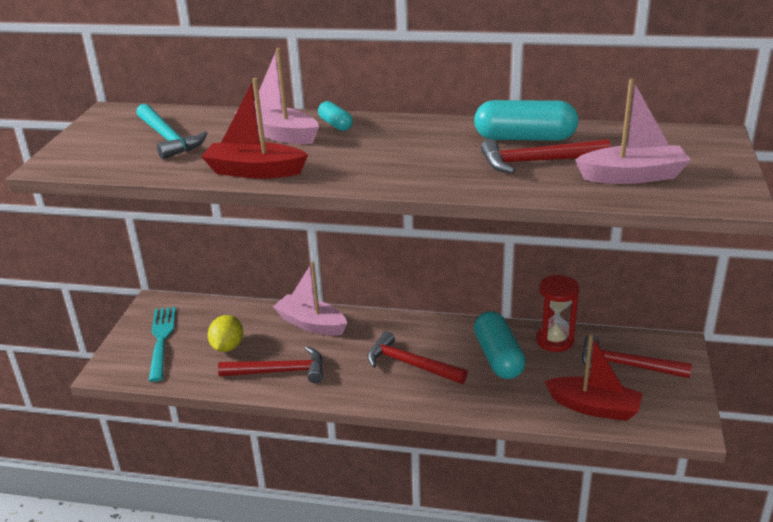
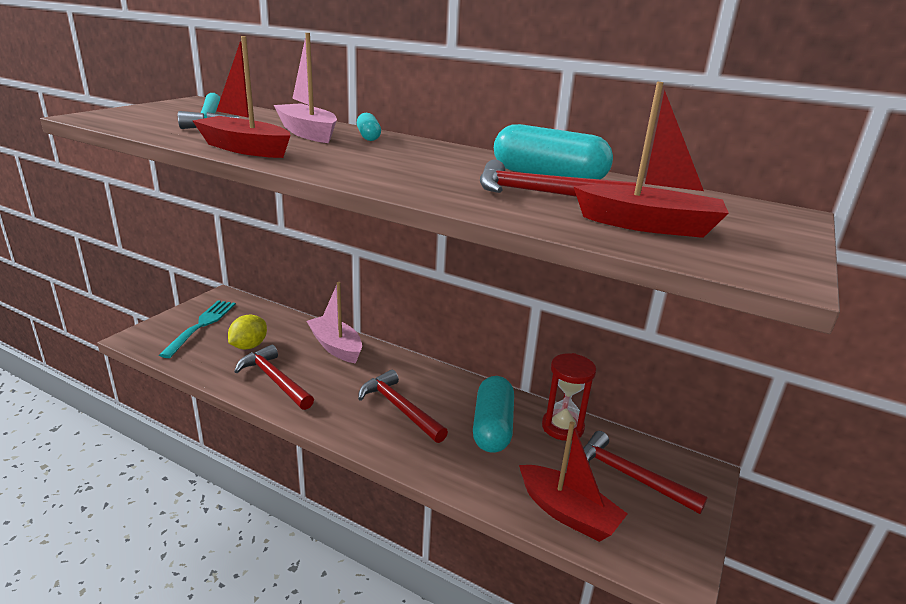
camera: 15 degrees right, 5 degrees down
red hammer [218,347,323,383] -> red hammer turned 150 degrees counterclockwise [234,345,314,410]
pink boat [575,79,691,184] -> red boat [574,82,729,238]

